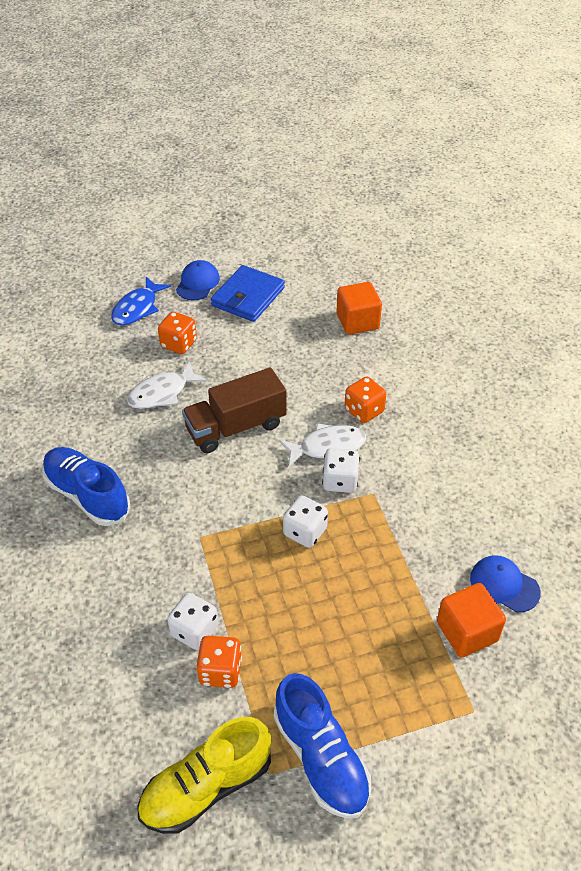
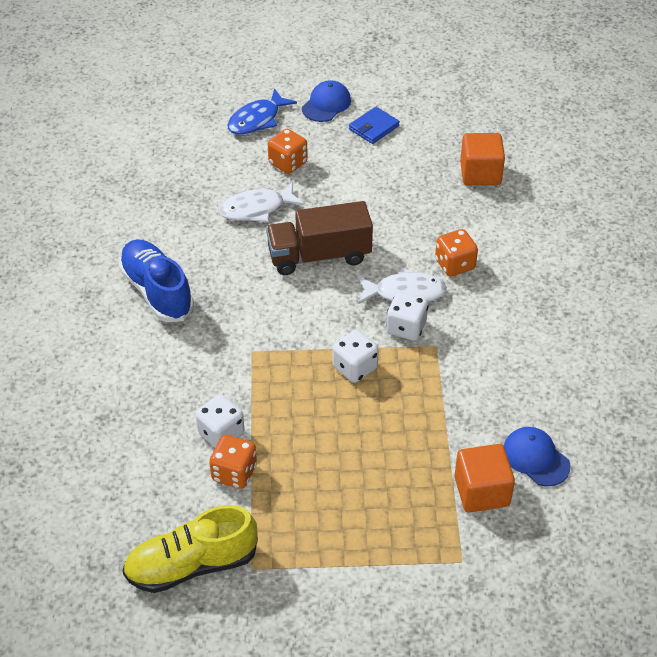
camera: 15 degrees right, 0 degrees up
blue wallet [211,265,285,322] -> blue wallet [349,107,400,144], size x0.61
blue shoe [274,673,371,819] -> none

